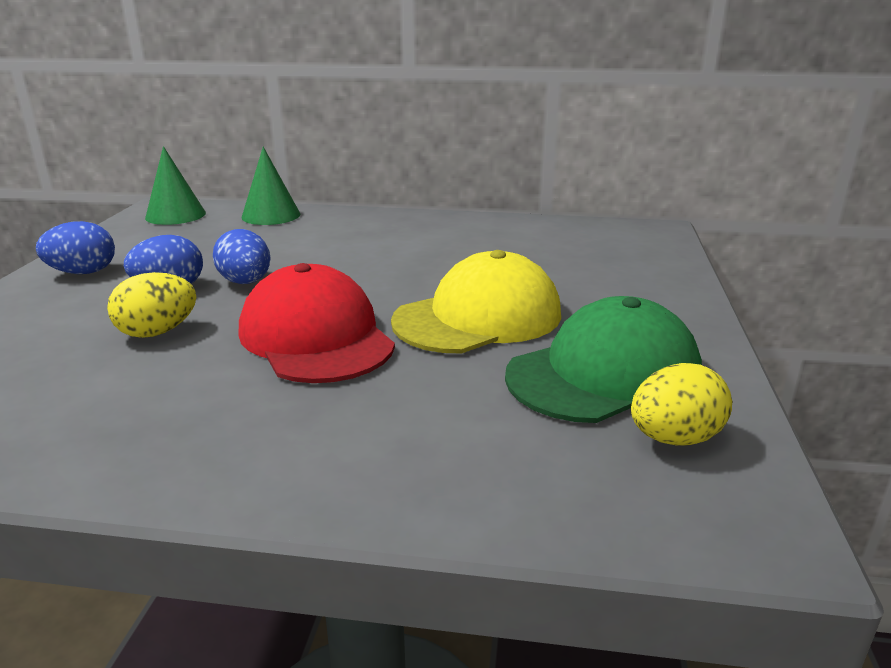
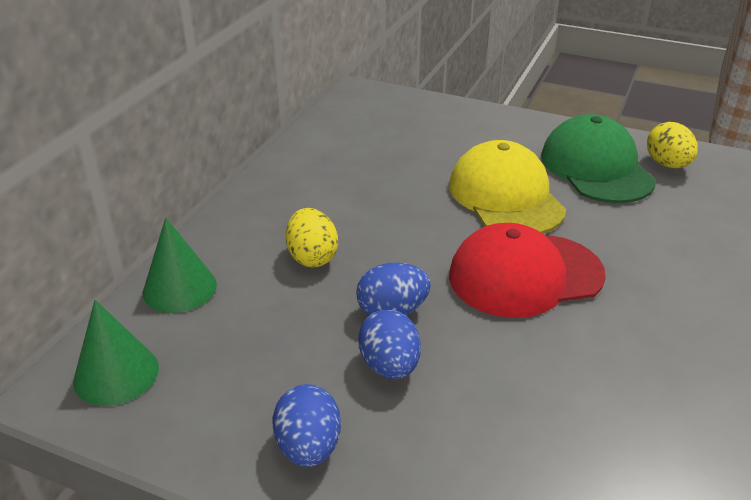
camera: 75 degrees left, 10 degrees up
yellow egg [107,272,196,338] -> yellow egg moved to [286,208,338,267]

